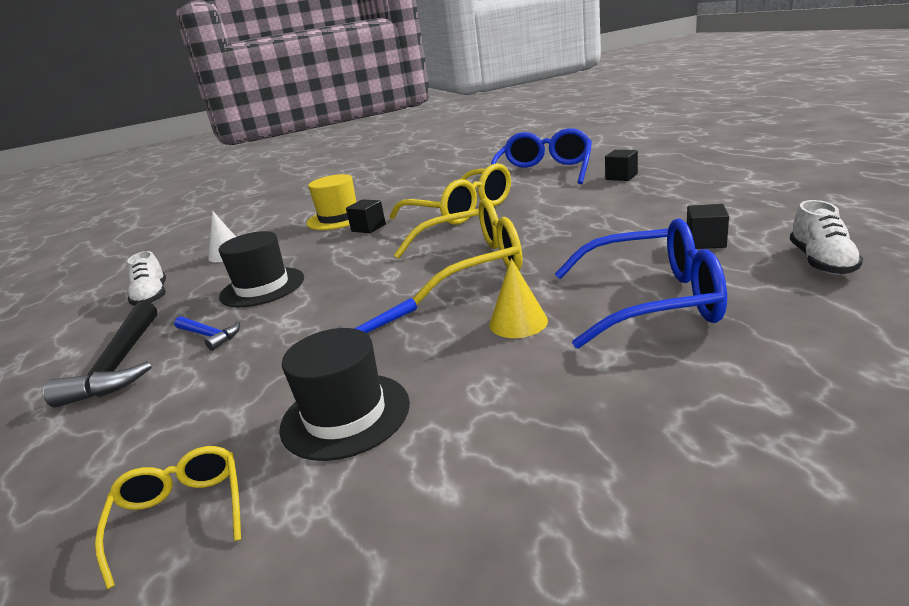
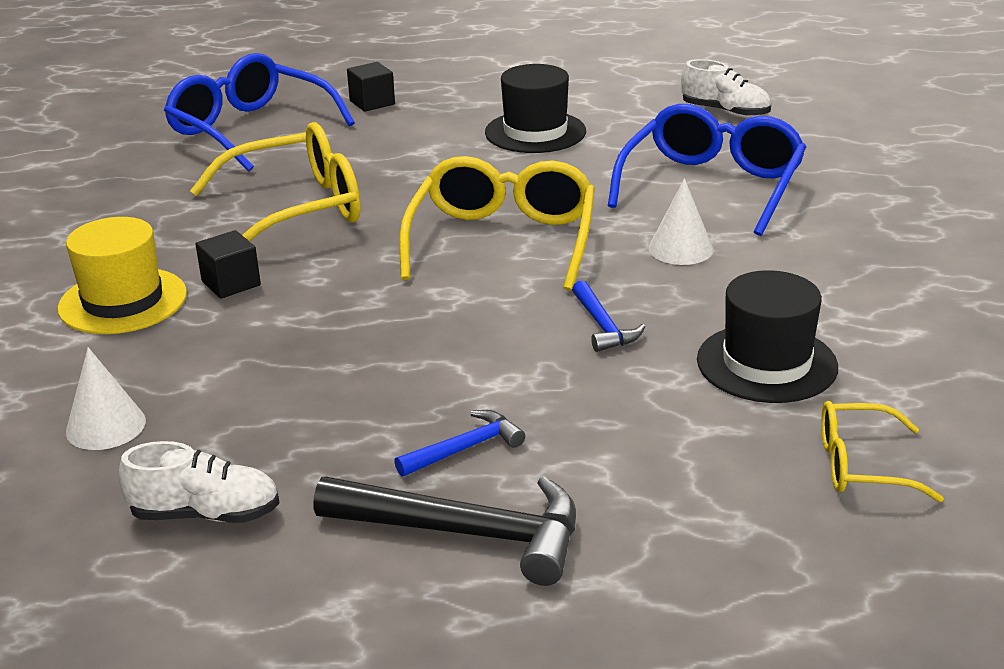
camera: 70 degrees left, 5 degrees up
black hat [219,231,304,307] -> black hat moved to [485,64,586,153]
yellow cone [489,258,548,338] -> white cone [648,178,713,265]
black cube [687,204,729,249] -> none

